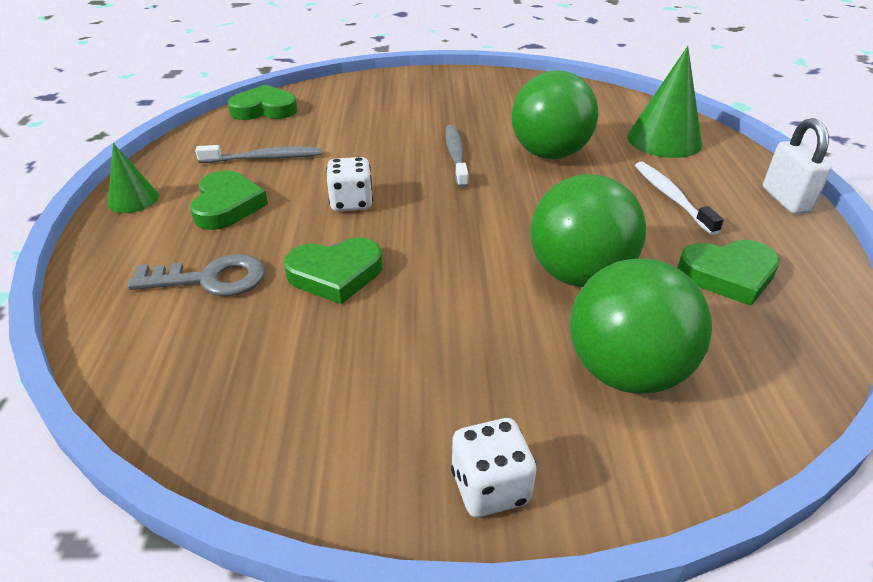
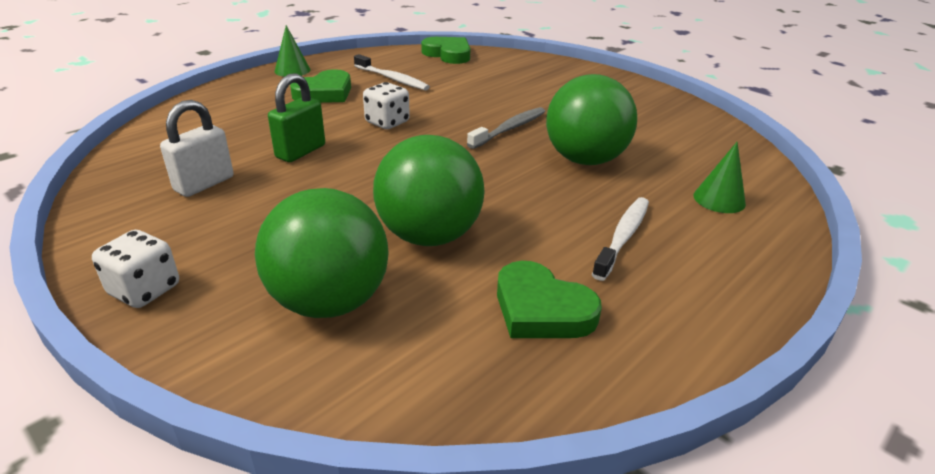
camera: 45 degrees right, 5 degrees down
grey key [128,254,265,296] -> none
grey toothbrush [195,145,321,163] -> white toothbrush [354,54,430,90]
green heart [284,238,382,304] -> green padlock [268,73,325,162]
green cone [627,46,702,158] -> green cone [693,142,746,213], size x0.58
white padlock [763,118,832,214] -> white padlock moved to [160,100,233,197]

